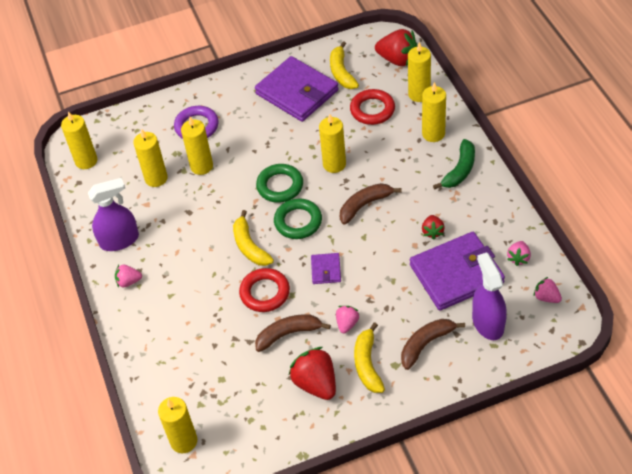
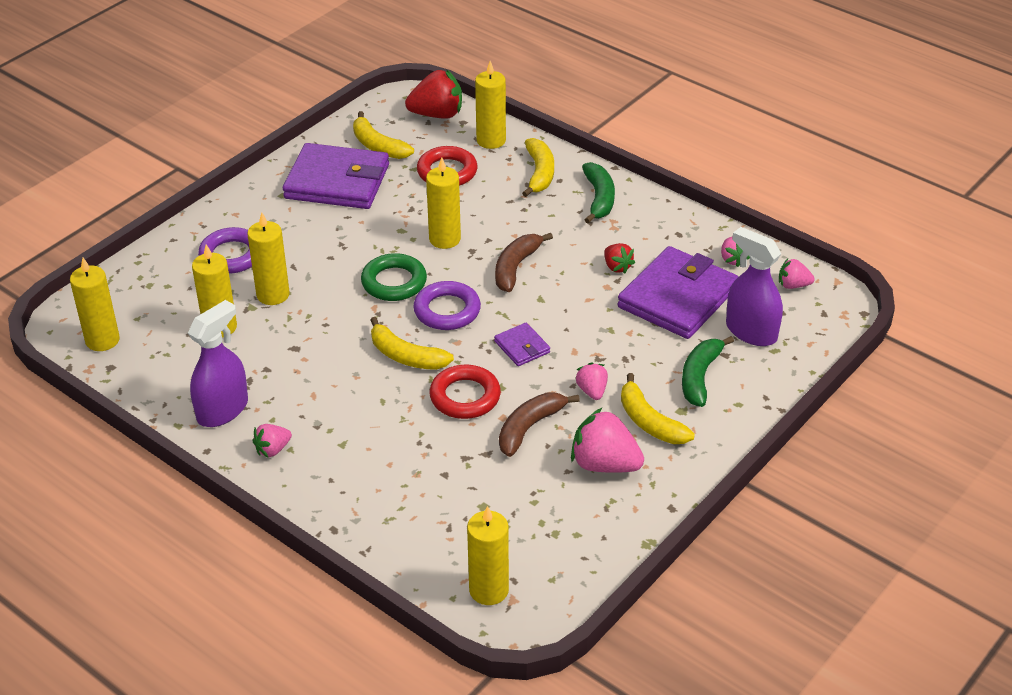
camera: 35 degrees left, 10 degrees down
green ring [274,198,322,239] -> purple ring [413,281,481,330]
red strawberry [289,347,336,400] -> pink strawberry [571,408,644,473]
brown banana [401,319,465,370] -> green banana [682,336,734,407]
yellow candle [422,82,446,142] -> yellow banana [522,138,554,197]

